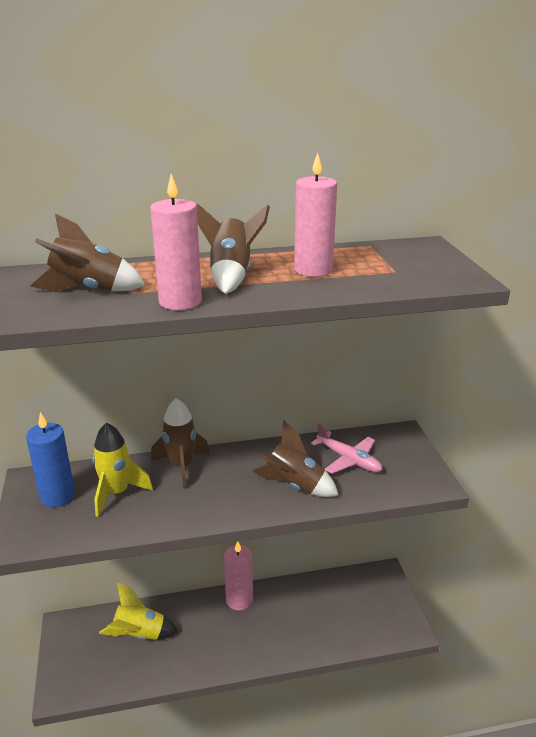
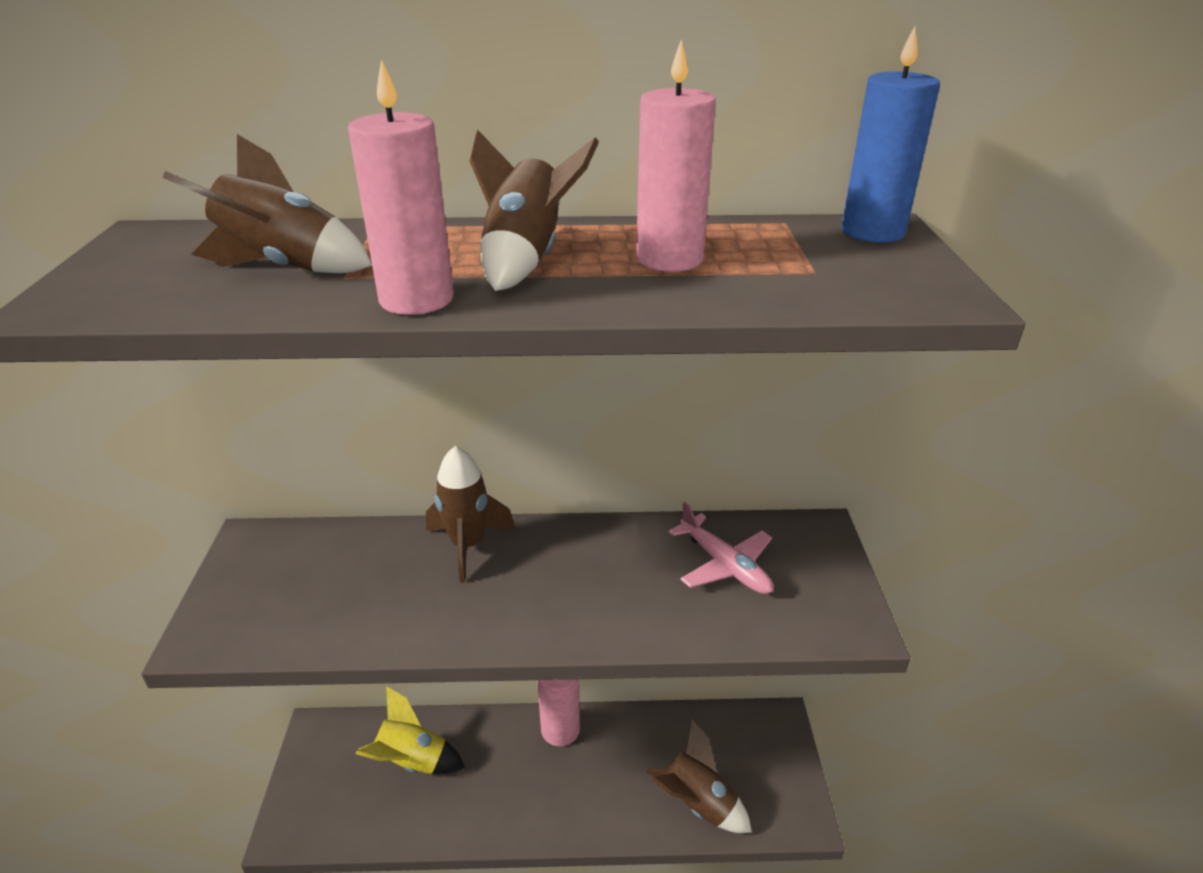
camera: 10 degrees right, 5 degrees up
blue candle [26,412,75,507] -> blue candle moved to [841,26,940,243]
yellow rocket [92,422,153,517] -> none
brown rocket [252,420,338,497] -> brown rocket moved to [647,719,752,833]

